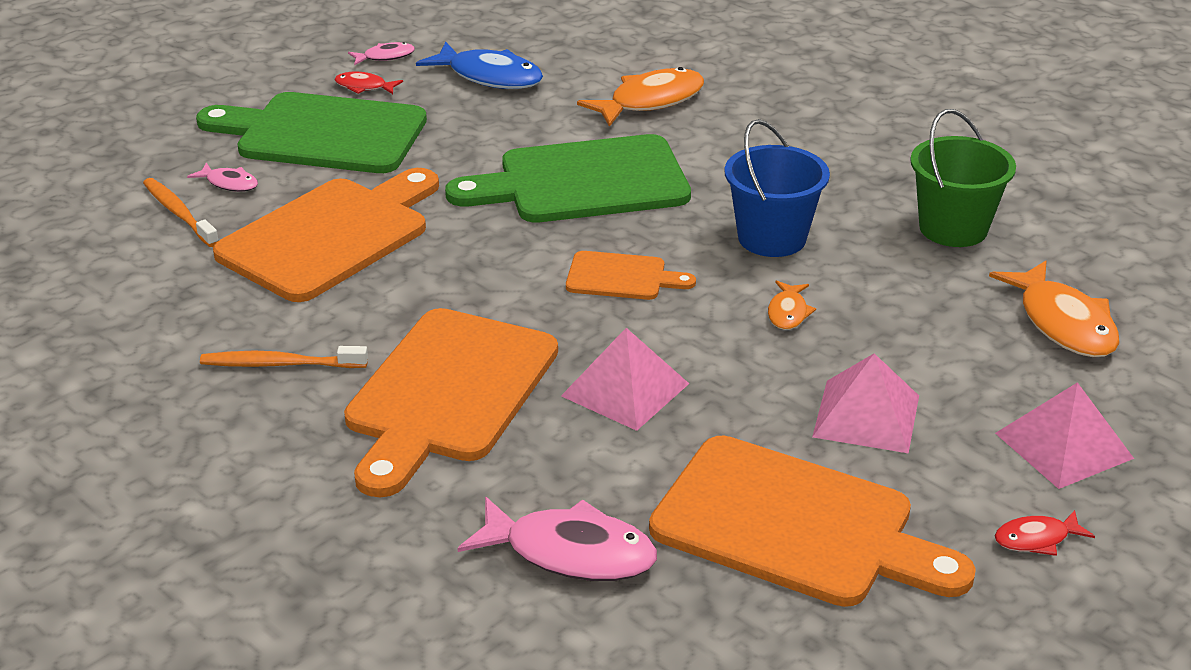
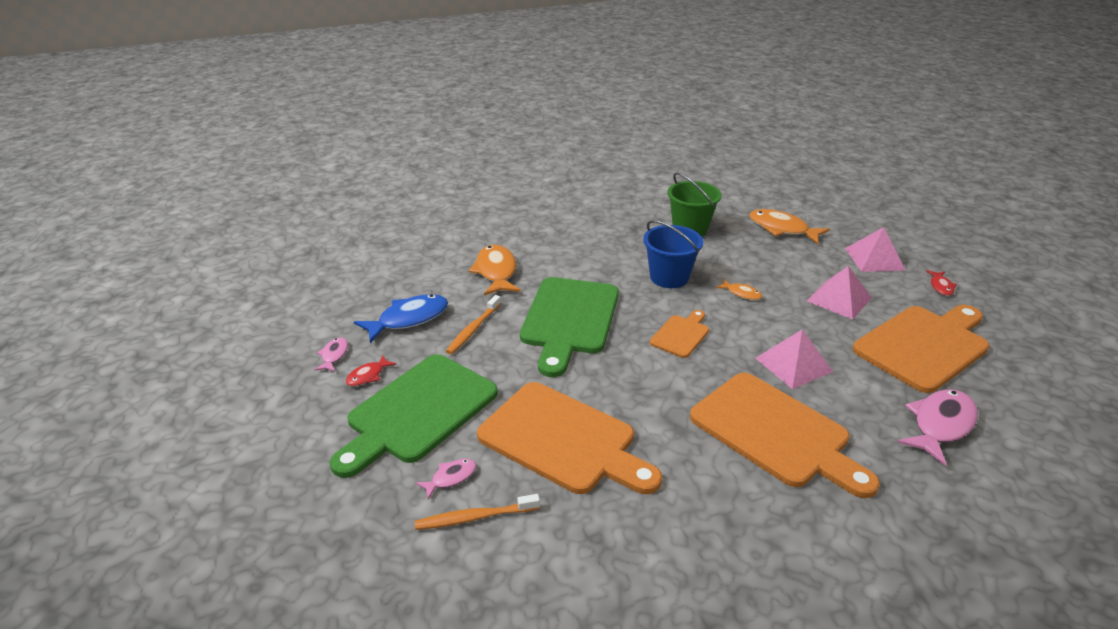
camera: 65 degrees left, 0 degrees up
orange toothbrush [200,346,368,368] -> orange toothbrush moved to [446,295,501,354]
orange cutting board [213,168,439,302] -> orange cutting board turned 150 degrees clockwise [477,382,662,494]
orange fish [989,261,1120,357] -> orange fish turned 150 degrees counterclockwise [749,209,830,244]

